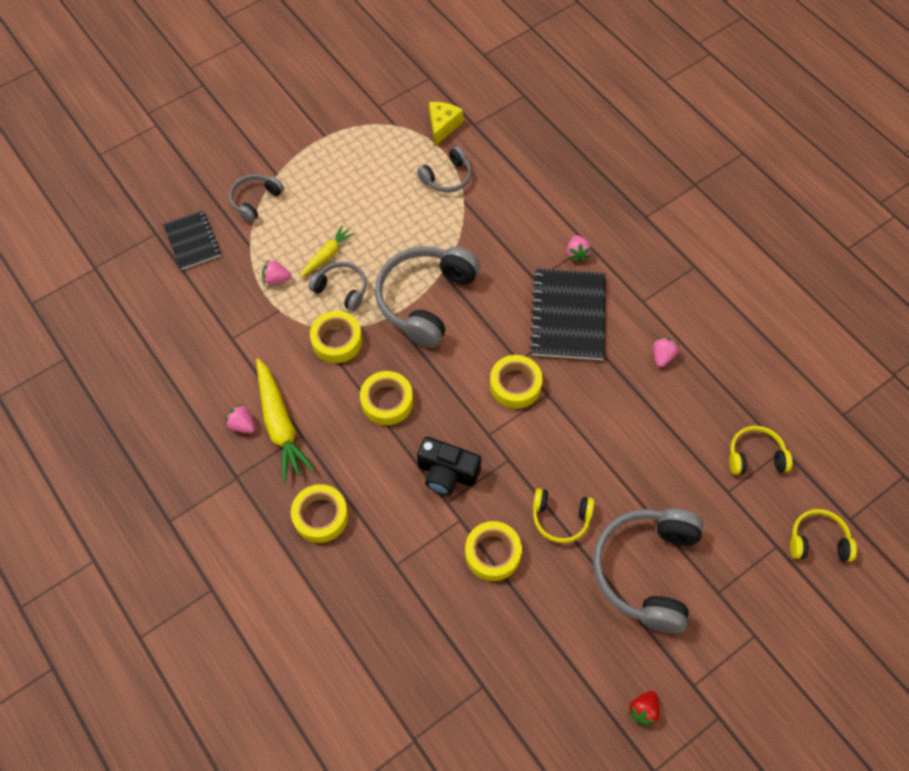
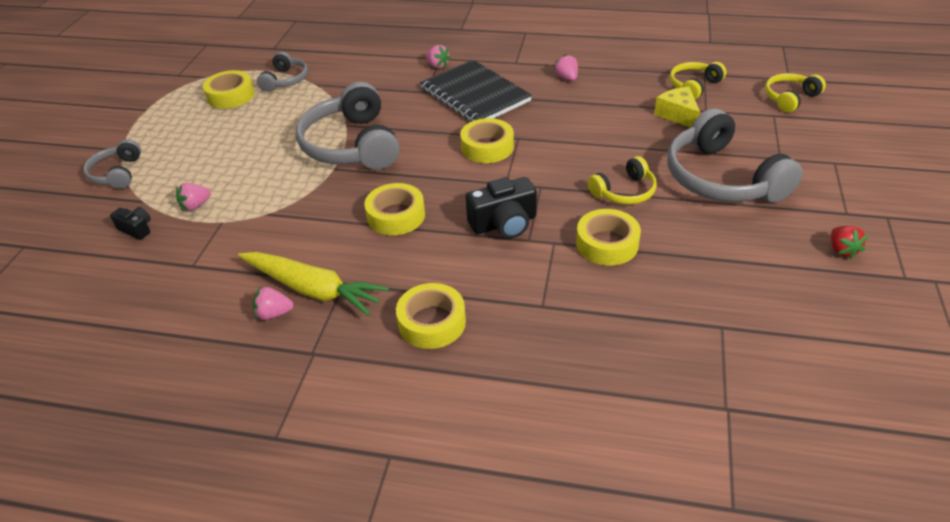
camera: 40 degrees left, 20 degrees down
black notebook [163,210,221,270] -> none
yellow carrot [300,225,354,278] -> none
grey headphones [309,261,367,311] -> none
yellow tape [310,311,362,363] -> yellow tape moved to [203,70,255,109]
yellow cheese [429,102,463,146] -> yellow cheese moved to [654,87,700,128]
none -> black camera [110,207,151,240]

